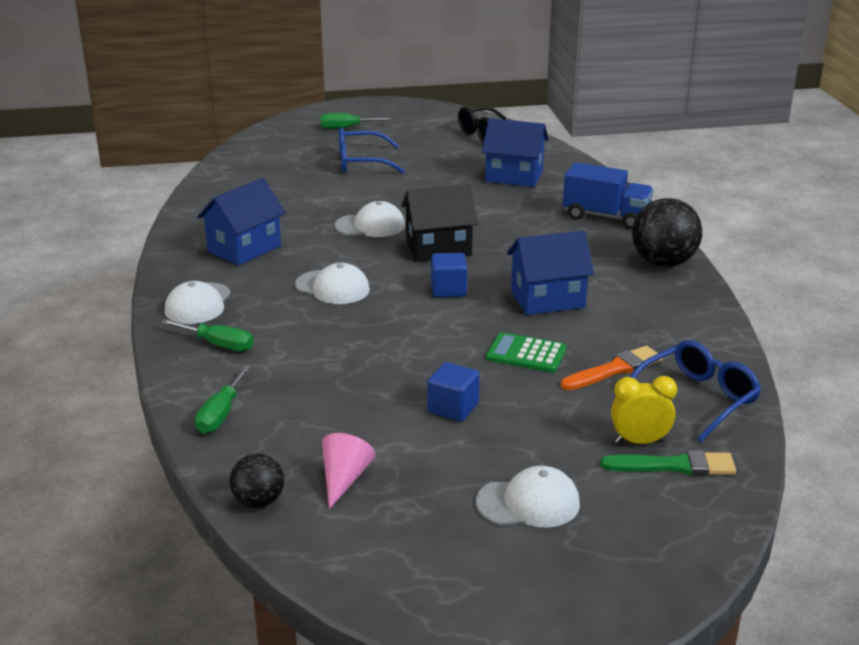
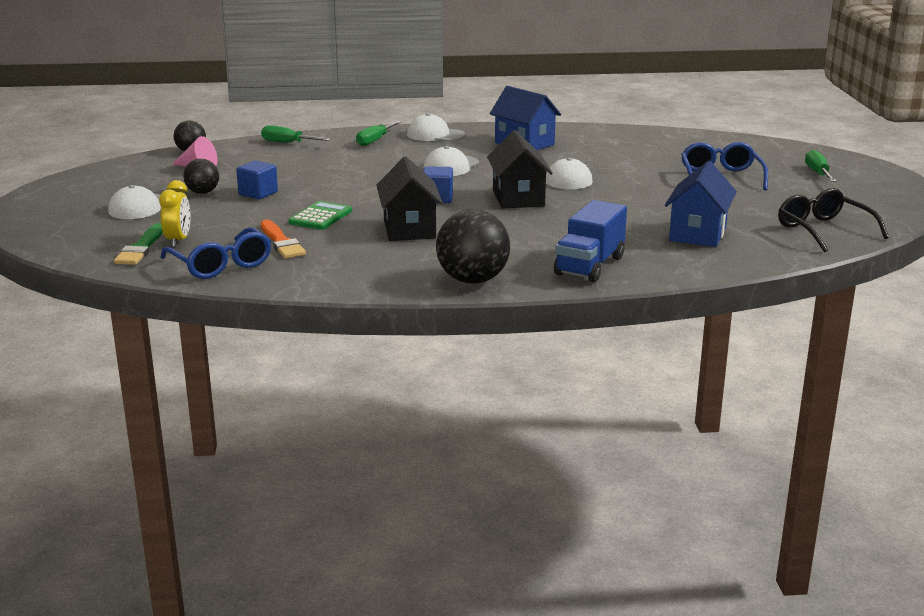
camera: 95 degrees right, 5 degrees down
blue house [507,231,594,315] -> black house [376,157,443,241]
none -> black ball [183,159,219,194]

